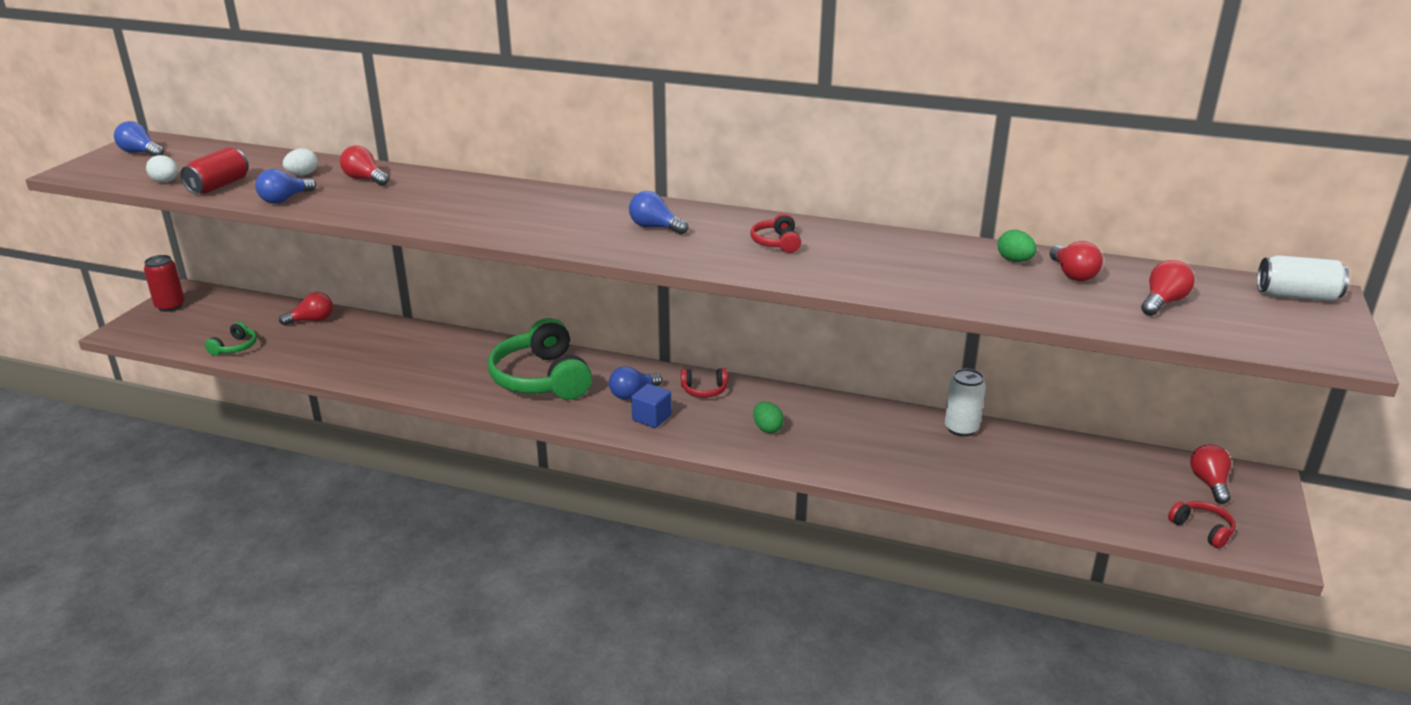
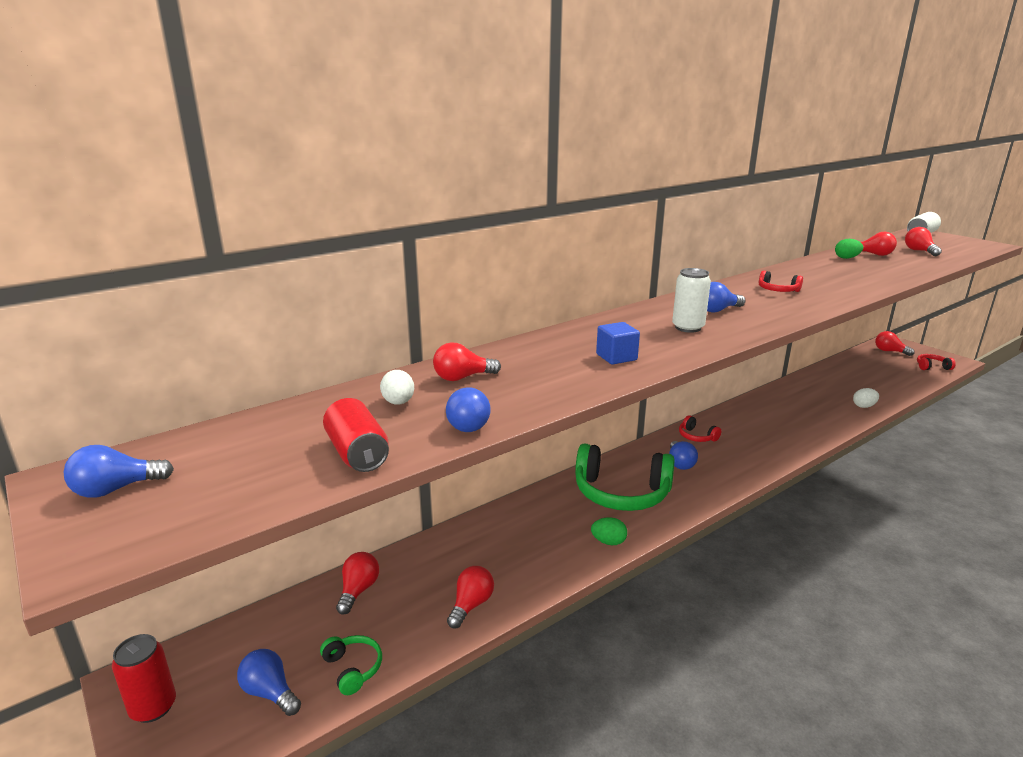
camera: 55 degrees left, 5 degrees down
white egg [146,155,178,183] -> white egg moved to [853,388,879,408]
blue cube [631,384,672,428] -> blue cube moved to [596,322,640,365]
red headphones [681,368,728,398] -> red headphones turned 105 degrees clockwise [679,415,721,442]
green egg [753,402,784,433] -> green egg moved to [591,517,627,545]
white can [945,369,986,437] -> white can moved to [672,268,711,333]
none -> blue light bulb [237,649,301,716]
none -> red light bulb [447,566,494,629]

